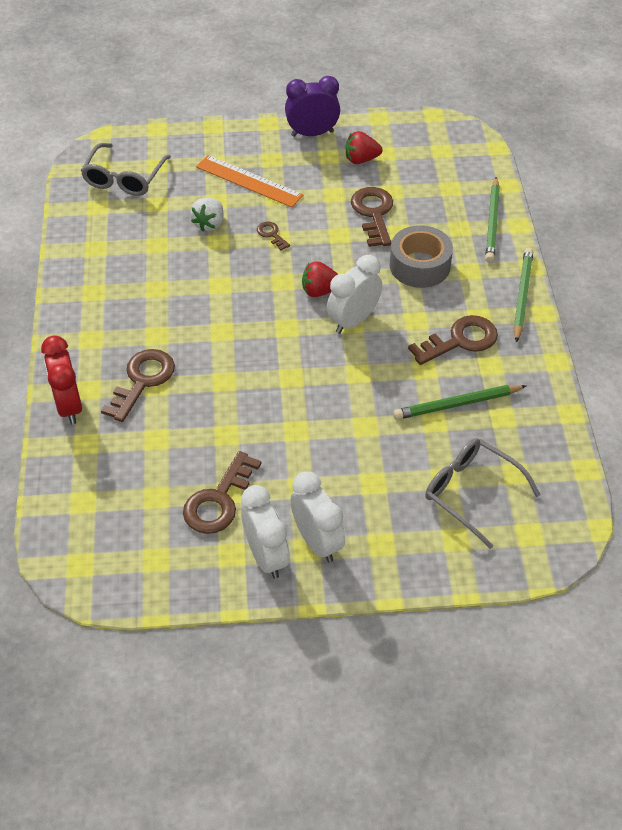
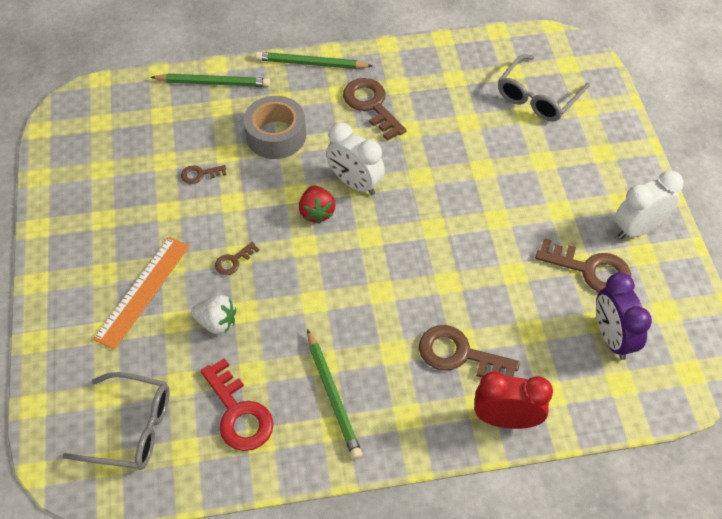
camera: 95 degrees left, 5 degrees up
red clock [41,335,82,425] -> red clock turned 150 degrees counterclockwise [474,371,553,429]
purple clock [285,76,340,137] -> purple clock moved to [596,272,652,360]
white clock [290,471,345,563] -> none
red strawberry [346,131,383,164] -> none
brown key [351,187,393,247] -> brown key [181,165,226,184], size x0.51
green pencil [393,385,527,420] -> green pencil moved to [307,329,362,459]
none -> red key [201,358,273,451]

